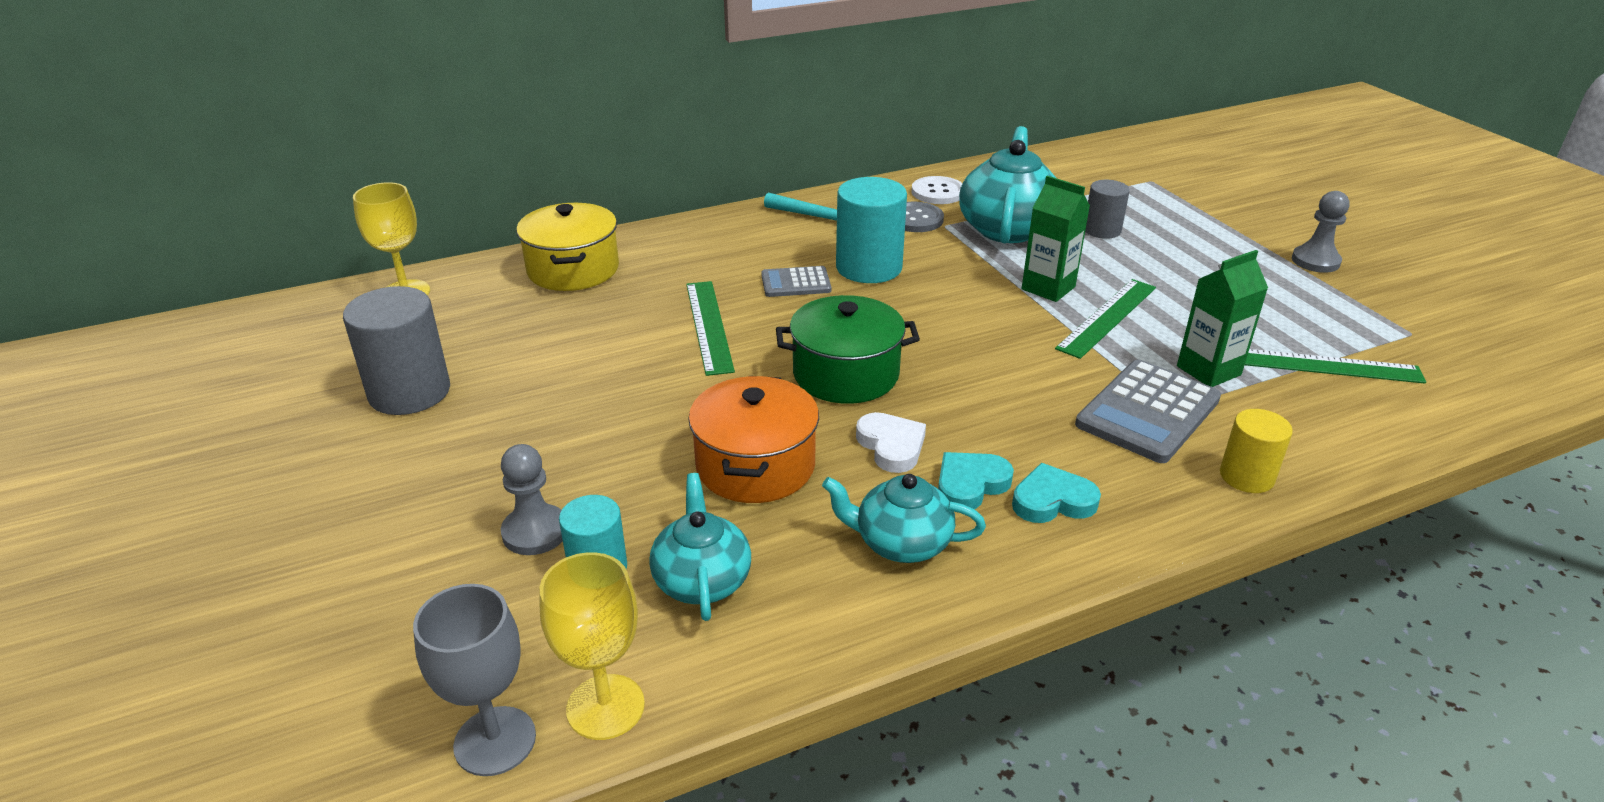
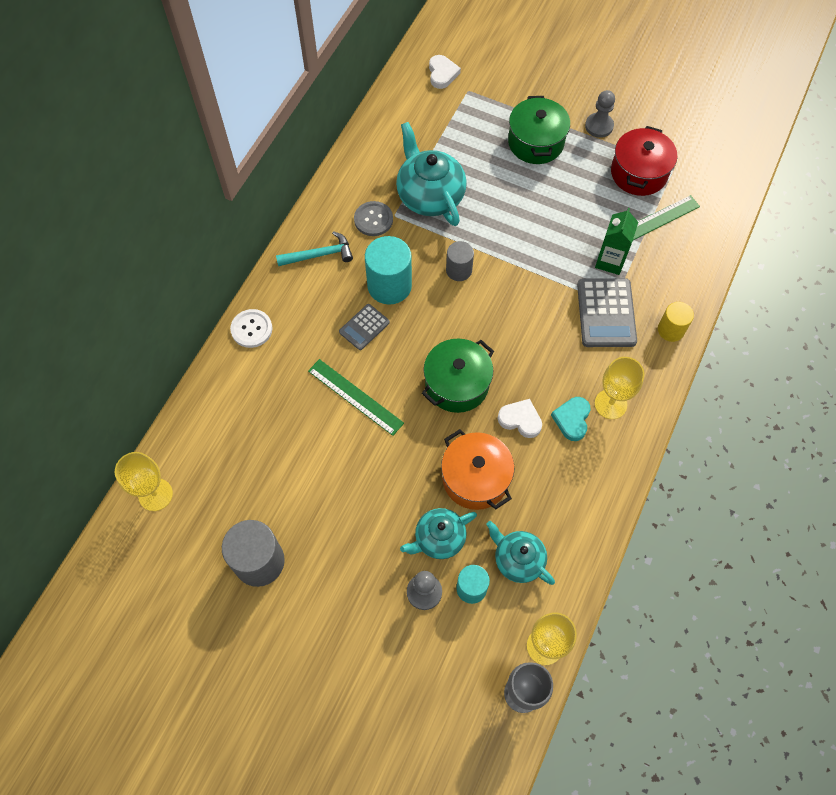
camera: 40 degrees left, 30 degrees up
yellow pot [516,203,619,291] -> none
turquoise teapot [822,474,986,563] -> turquoise teapot moved to [400,508,477,559]
white button [912,176,963,204] -> white button moved to [230,309,273,348]
turquoise heart [1012,463,1101,523] -> yellow goblet [595,357,644,419]
green carton [1022,176,1090,302] -> none
green ruler [1055,279,1156,359] -> none
grey cylinder [1085,180,1130,239] -> grey cylinder moved to [446,241,474,281]
none -> white heart [429,55,461,89]
none -> green pot [508,96,570,164]
none -> red pot [611,126,677,196]

